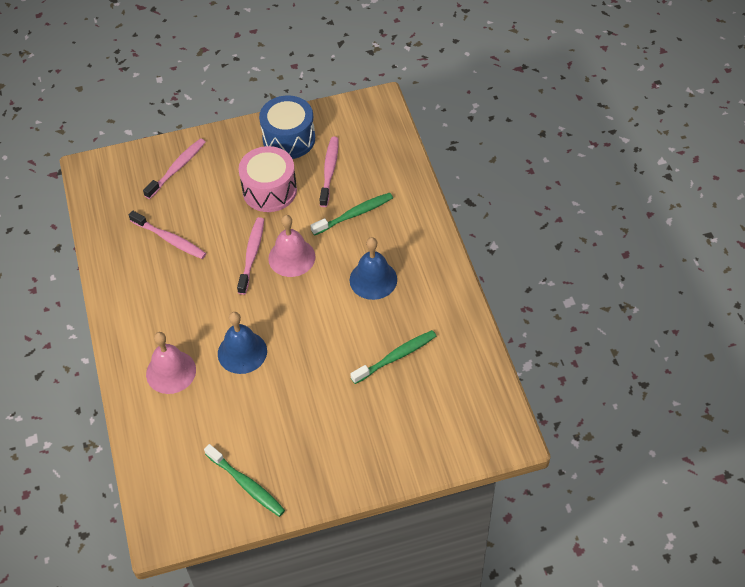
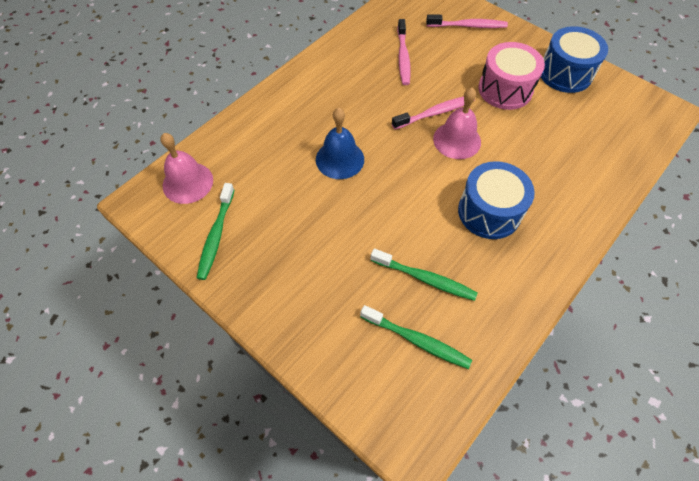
camera: 55 degrees right, 5 degrees up
pink bell [146,332,196,394] -> pink bell moved to [161,133,213,204]
green toothbrush [310,193,393,236] -> green toothbrush moved to [360,305,472,369]
pink toothbrush [319,136,338,207] -> none
blue bell [350,237,397,300] -> blue drum [458,161,535,239]

